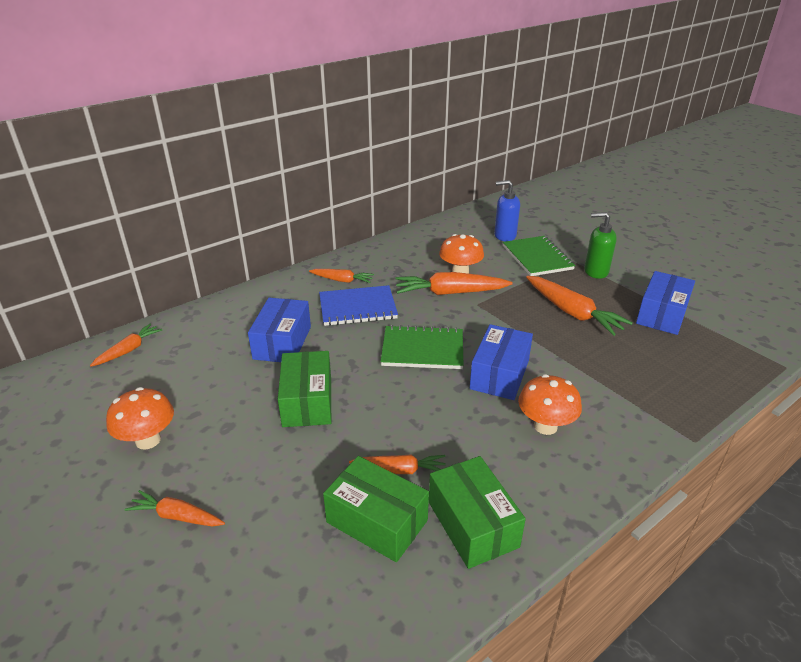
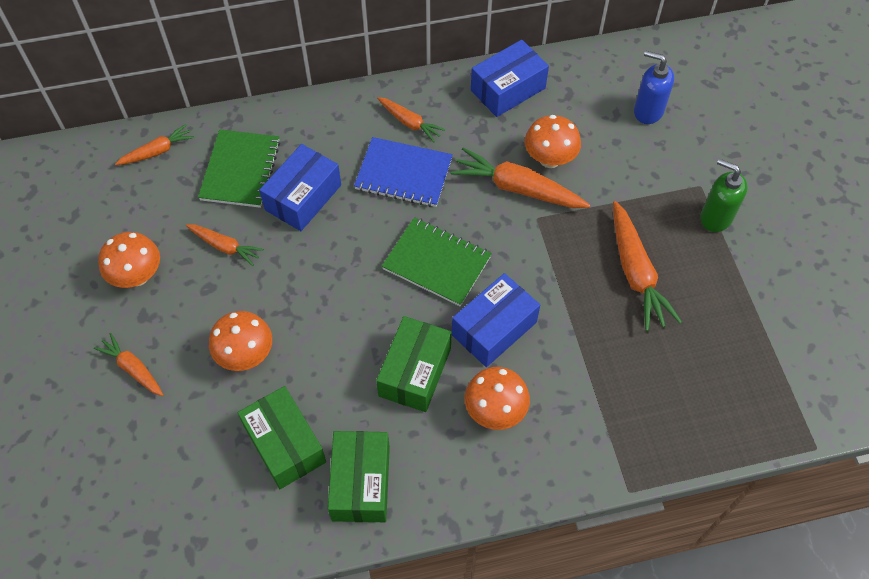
camera: 25 degrees right, 25 degrees up
green box [278,351,331,427] -> green box moved to [376,316,452,412]
orange carrot [349,455,446,474] -> orange carrot moved to [186,224,264,266]
green notebook [503,236,575,276] -> green notebook moved to [198,129,280,208]
blue box [636,271,695,335] -> blue box moved to [471,40,549,117]
none -> orange mushroom [209,311,272,371]

